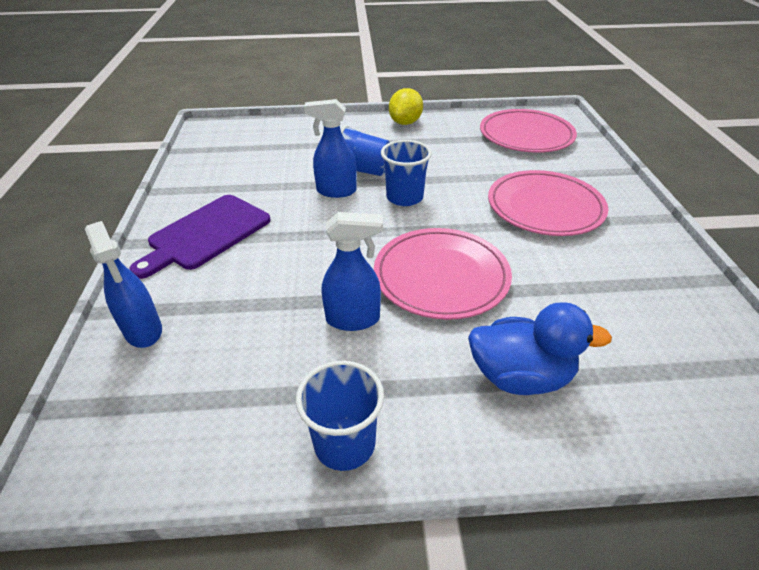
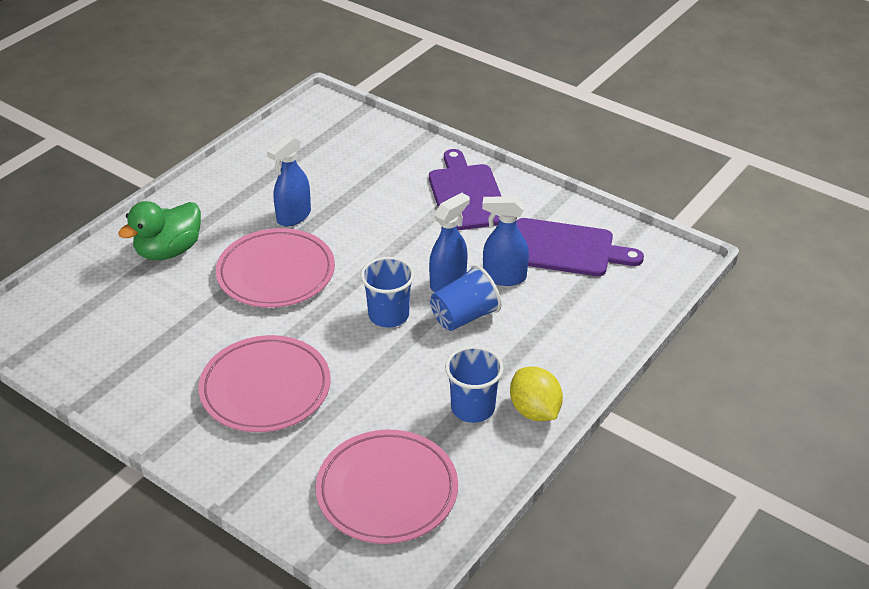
camera: 130 degrees right, 0 degrees up
blue spray bottle [85,221,162,348] -> blue spray bottle moved to [482,196,529,286]
blue cup [296,360,384,471] -> blue cup moved to [445,346,504,423]
blue duck [468,302,612,395] -> green duck [118,201,201,260]
none -> purple cutting board [516,218,644,276]

